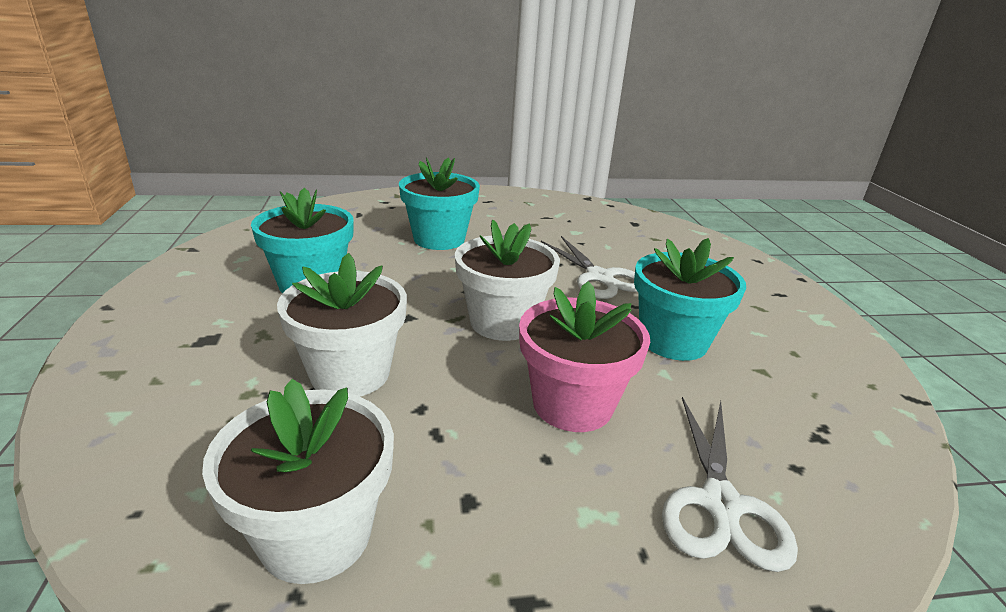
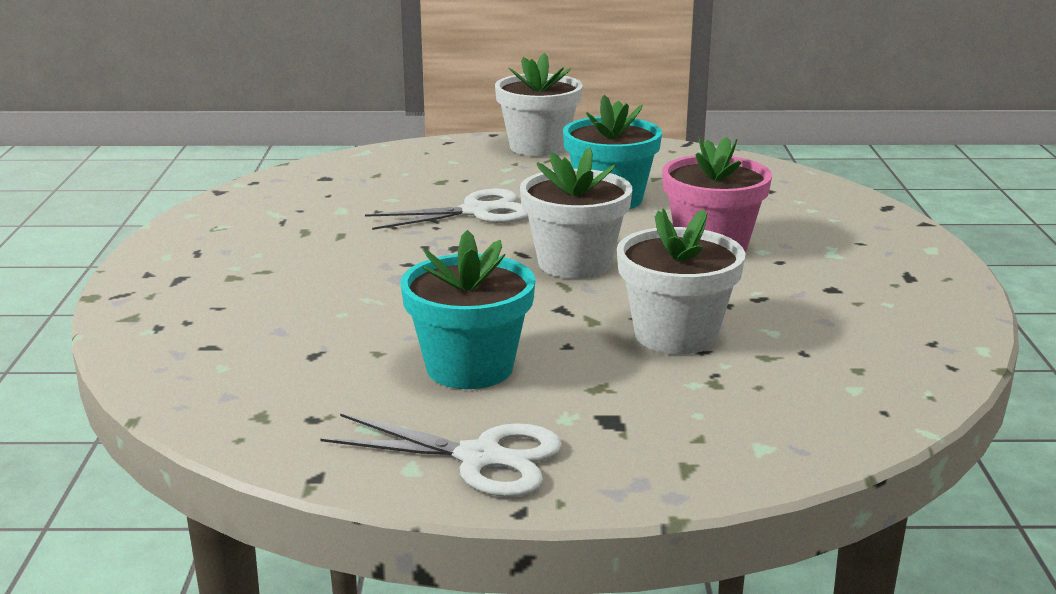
camera: 80 degrees left, 5 degrees down
white flower pot [202,379,394,584] -> white flower pot moved to [495,53,583,156]
turquoise flower pot [399,157,480,250] -> none
white scissors [662,397,798,572] -> white scissors moved to [320,414,562,497]

